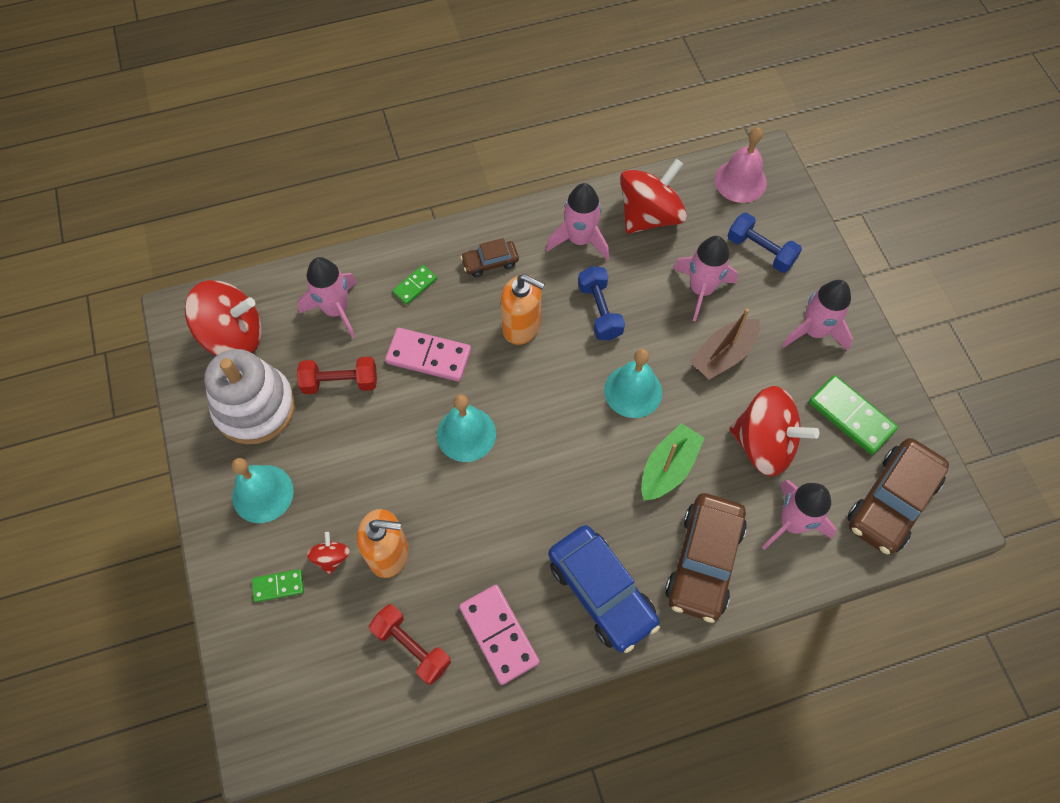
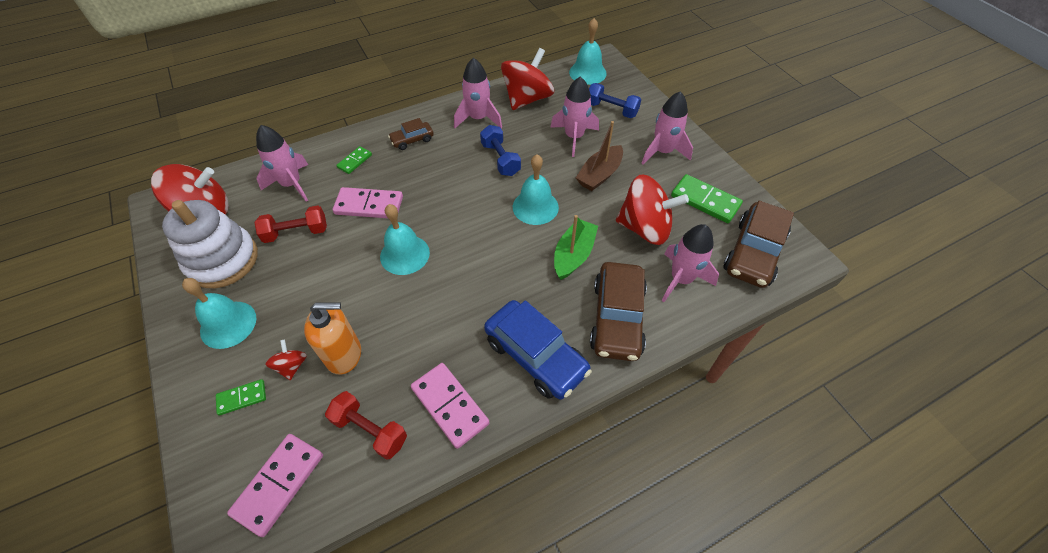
camera: 10 degrees left, 10 degrees down
orange soap dispenser [501,274,545,345] -> none
pink bell [714,127,767,203] -> turquoise bell [569,18,607,85]
none -> pink domino [227,434,323,537]

